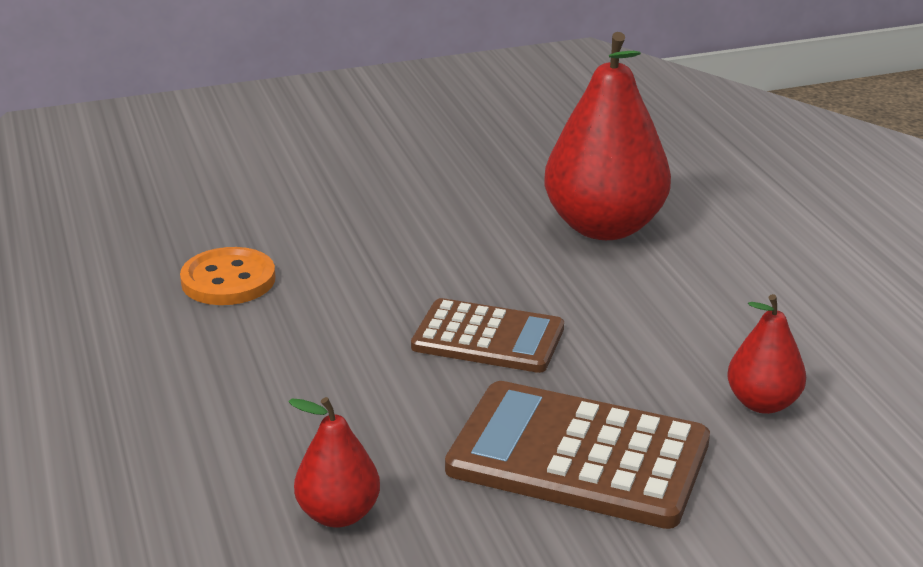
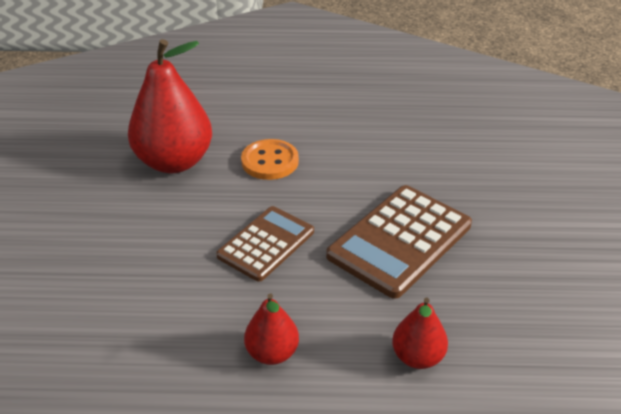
camera: 70 degrees left, 10 degrees up
orange button [180,247,276,305] -> orange button moved to [241,139,299,180]
red pear [727,294,806,414] -> red pear moved to [244,293,299,365]

